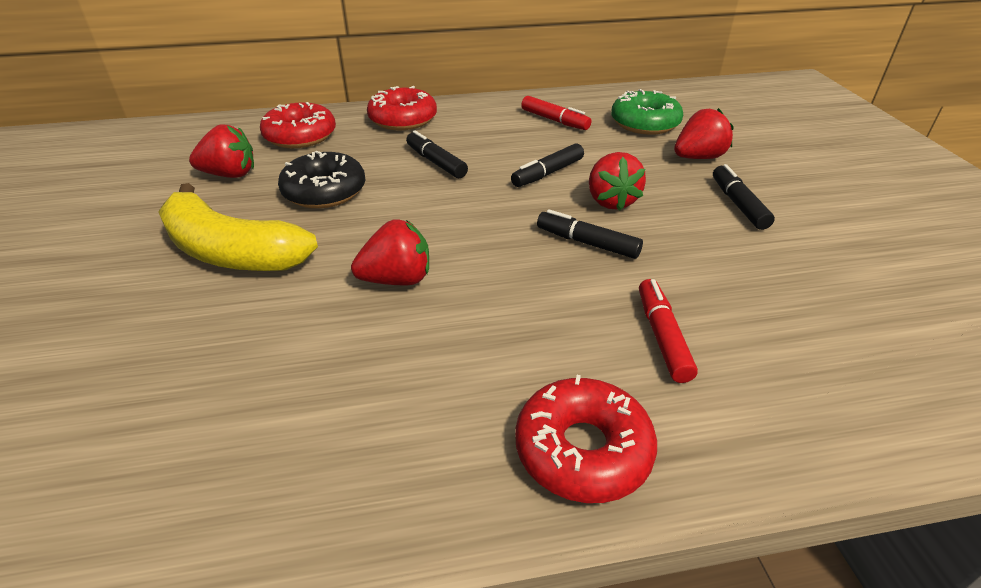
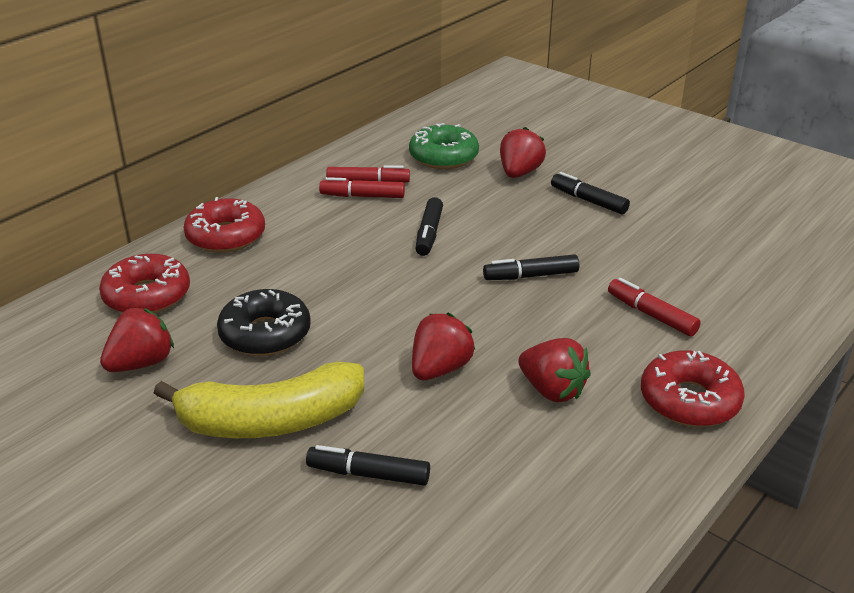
camera: 40 degrees left, 5 degrees down
black marker [406,130,468,178] -> black marker moved to [306,445,430,486]
red strawberry [589,152,646,211] -> red strawberry moved to [518,338,591,402]
none -> red marker [319,177,405,198]

